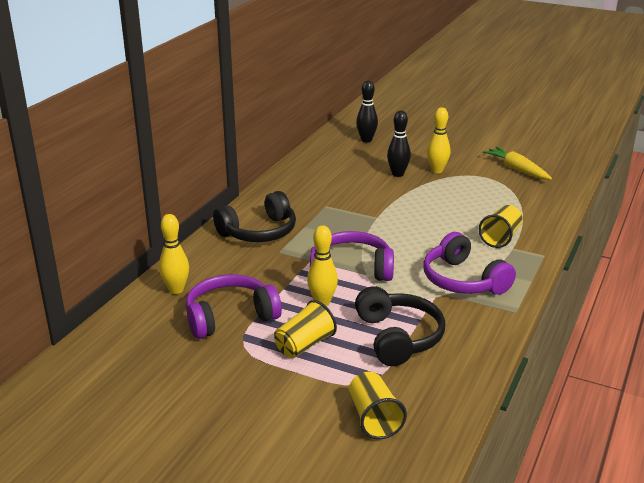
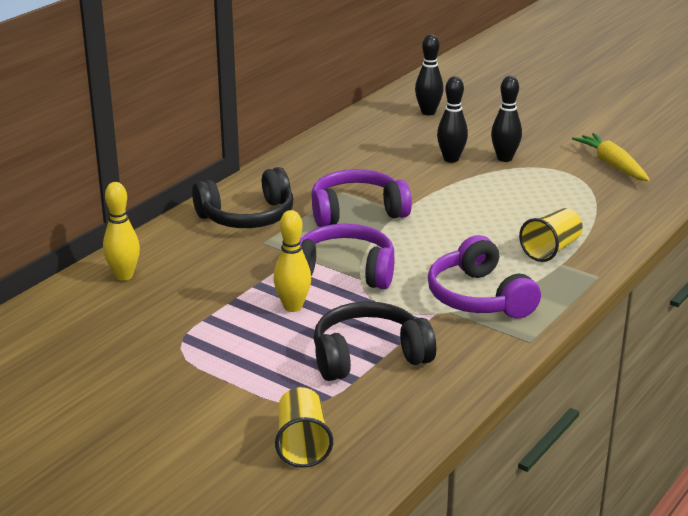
camera: 10 degrees right, 0 degrees up
purple headphones [186,274,282,339] -> purple headphones moved to [311,169,412,227]
yellow cup [274,300,337,358] -> none
black headphones [355,286,445,366] -> black headphones turned 105 degrees counterclockwise [314,301,436,381]
yellow bowling pin [427,107,450,173] -> black bowling pin [491,76,522,162]

